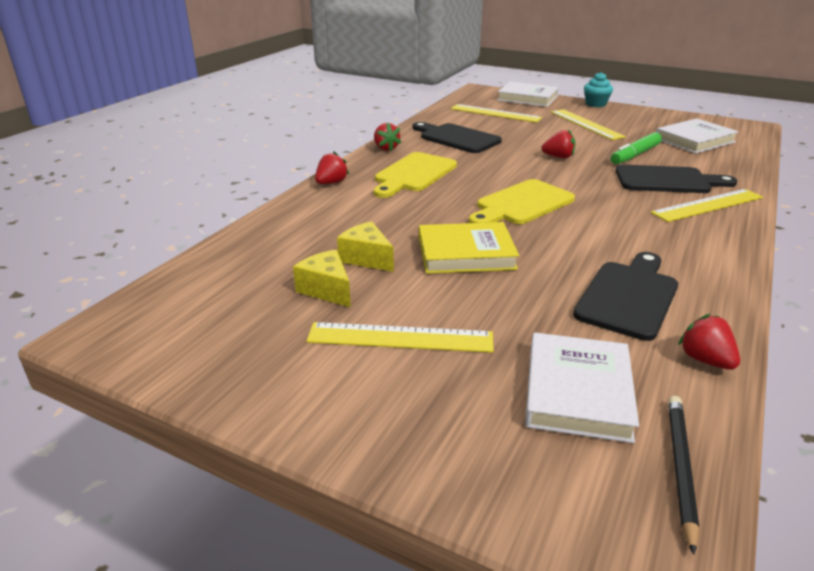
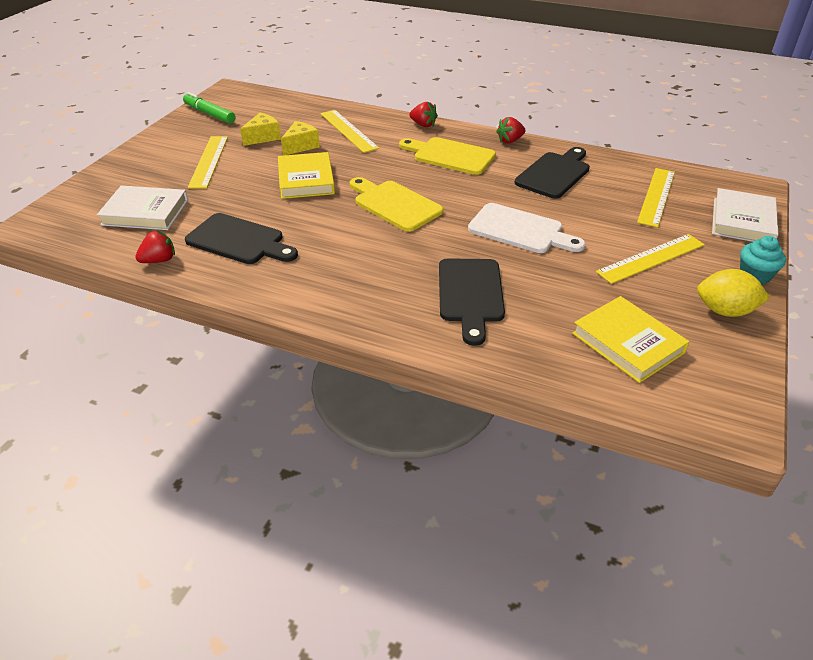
camera: 85 degrees right, 10 degrees up
red strawberry [542,129,576,158] -> white cutting board [468,203,586,253]
green marker [611,132,662,164] -> green marker moved to [183,92,235,124]
yellow ruler [651,189,763,222] -> yellow ruler moved to [320,110,379,153]
white book [656,118,739,154] -> yellow book [572,296,690,383]
black pencil [668,396,699,555] -> none
none -> yellow lemon [697,269,770,317]

